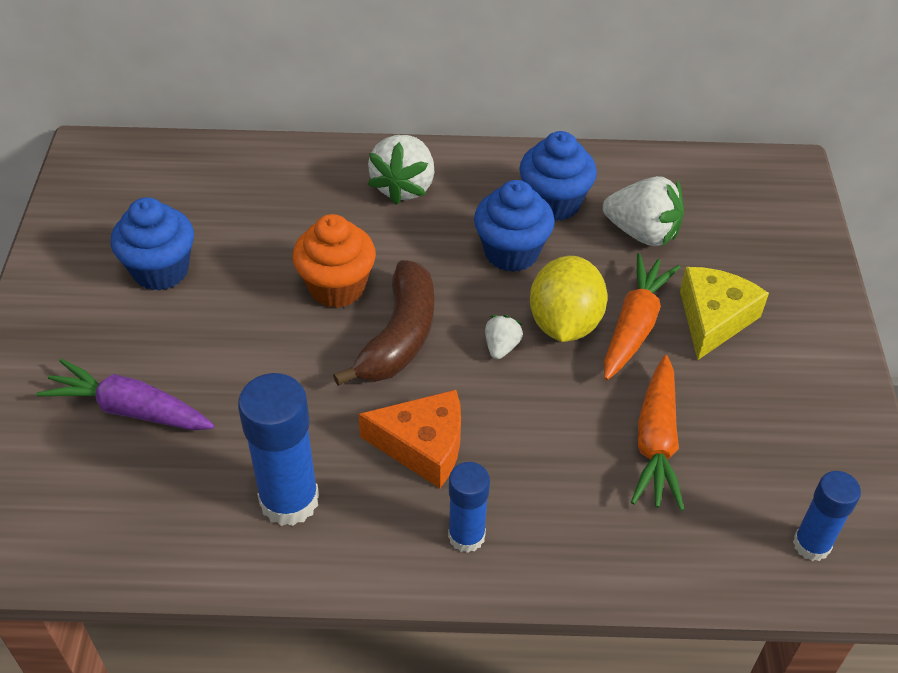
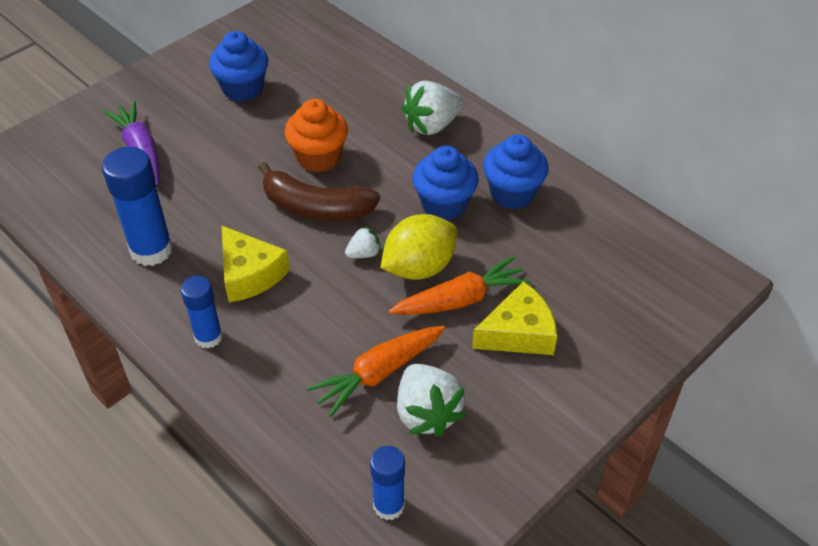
camera: 45 degrees right, 0 degrees up
brown banana [333,260,434,386] -> brown banana turned 45 degrees clockwise [258,162,380,221]
orange cheese [358,390,461,488] -> yellow cheese [222,226,290,303]
white strawberry [603,176,684,246] -> white strawberry moved to [397,364,466,437]

